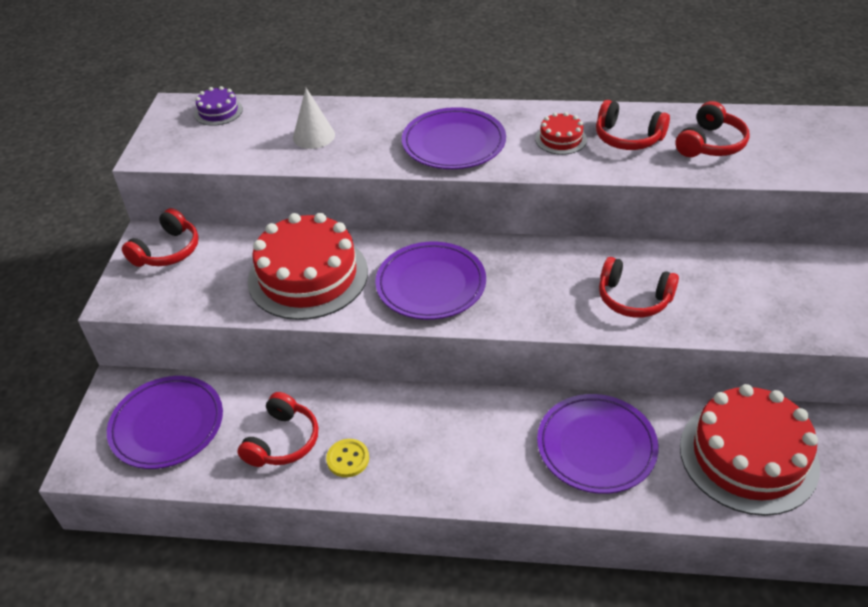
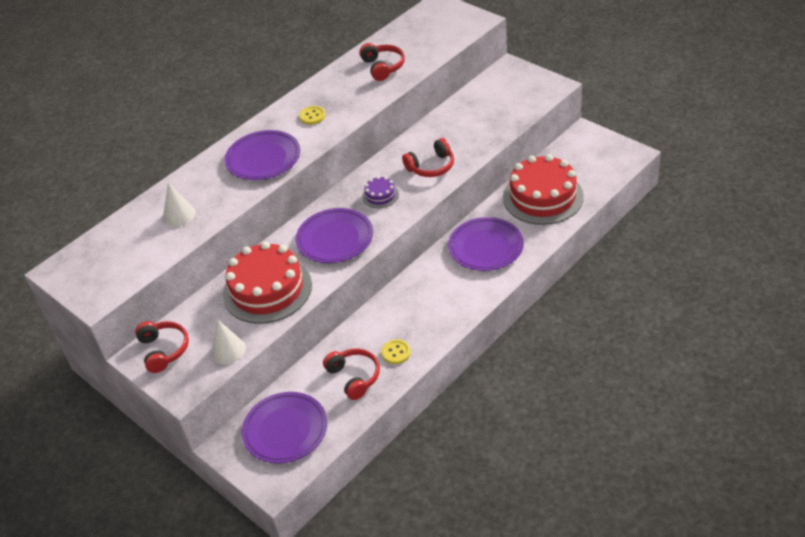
camera: 50 degrees left, 0 degrees up
purple cake [194,86,243,126] -> purple cake moved to [362,176,399,208]
red cake [535,112,587,155] -> yellow button [299,106,326,125]
red headphones [596,100,670,150] -> none
none -> white cone [211,320,246,364]

